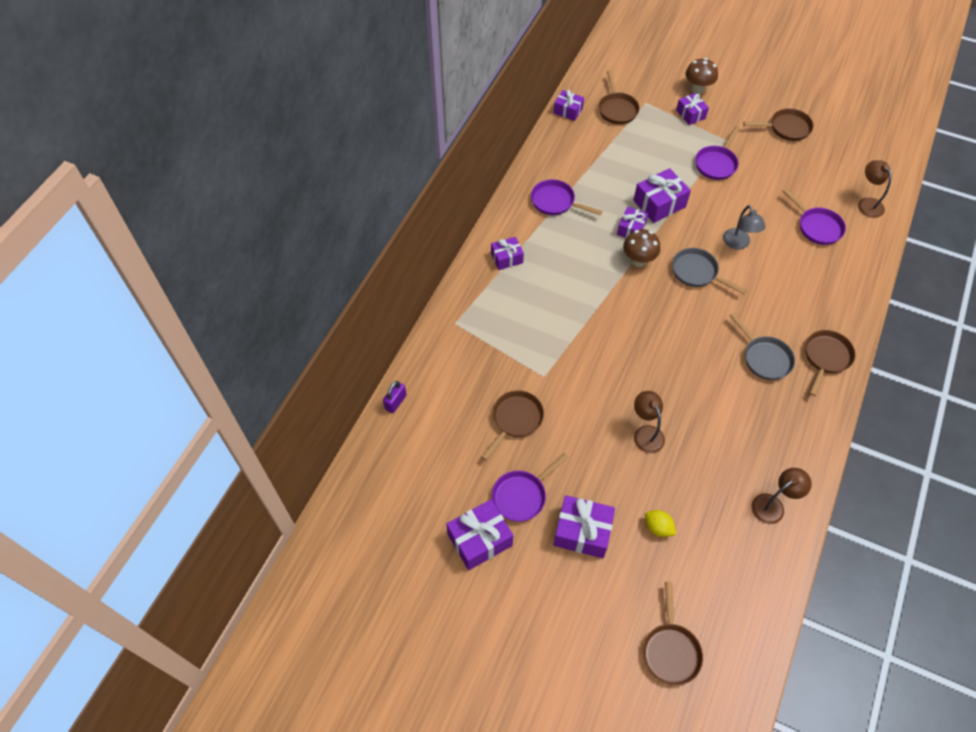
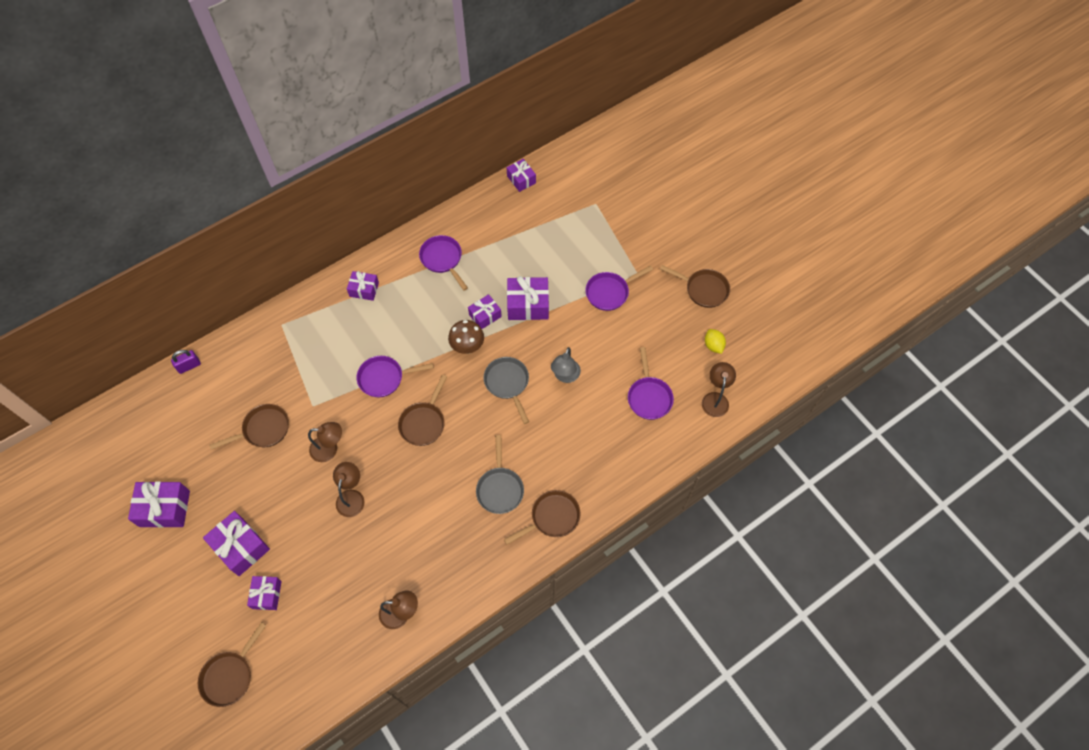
camera: 30 degrees right, 5 degrees up
purple pan [492,453,569,522] -> purple pan moved to [357,356,434,397]
brown pan [599,70,640,124] -> brown pan moved to [398,375,447,446]
yellow lemon [645,510,676,537] -> yellow lemon moved to [705,329,726,354]
purple gift [676,93,709,125] -> purple gift moved to [247,576,282,610]
brown mushroom [685,58,718,94] -> none
none -> brown lamp [308,422,342,462]

